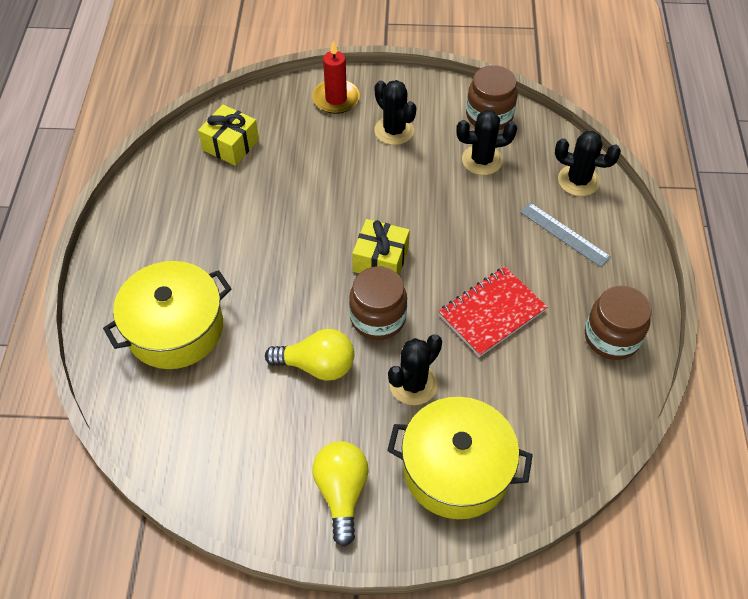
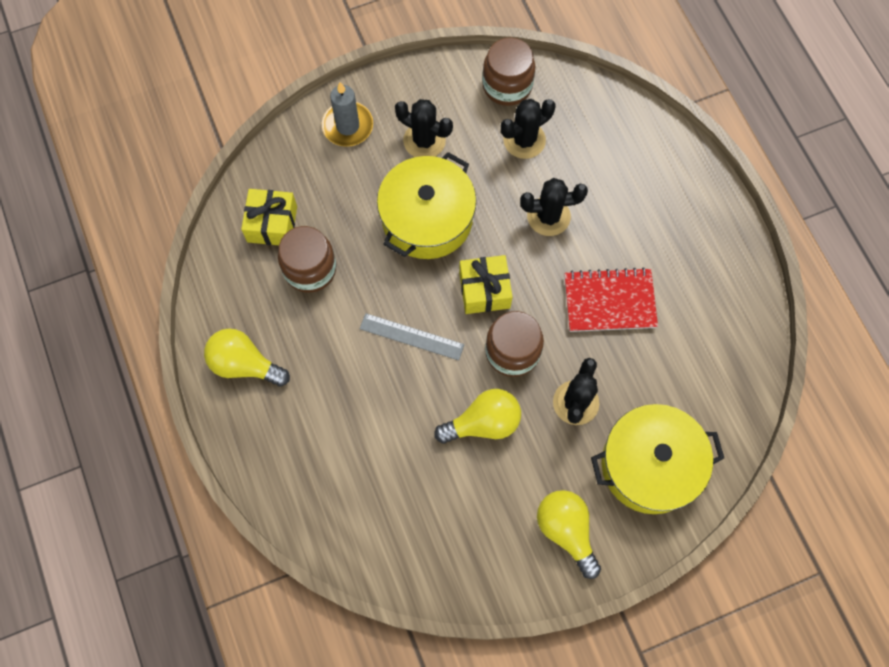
camera: 25 degrees left, 15 degrees up
yellow pot [103,261,231,369] -> yellow pot moved to [377,152,476,259]
red candle [312,40,360,114] -> grey candle [322,82,373,147]
red notebook [438,267,547,357] -> red notebook turned 60 degrees clockwise [565,267,658,332]
grey ruler [520,203,611,267] -> grey ruler moved to [360,313,464,360]
black cactus [555,131,621,196] -> black cactus moved to [520,178,588,236]
brown jar [585,286,651,360] -> brown jar moved to [278,226,336,293]
none -> yellow light bulb [204,329,290,387]

